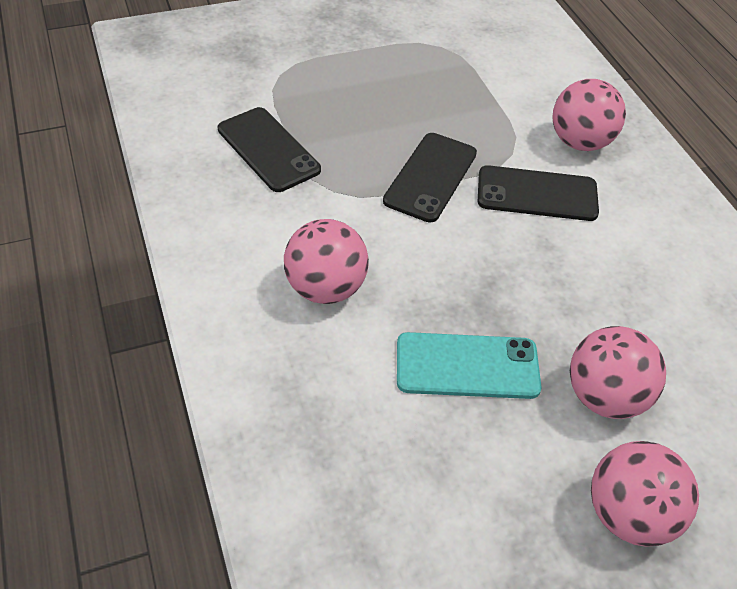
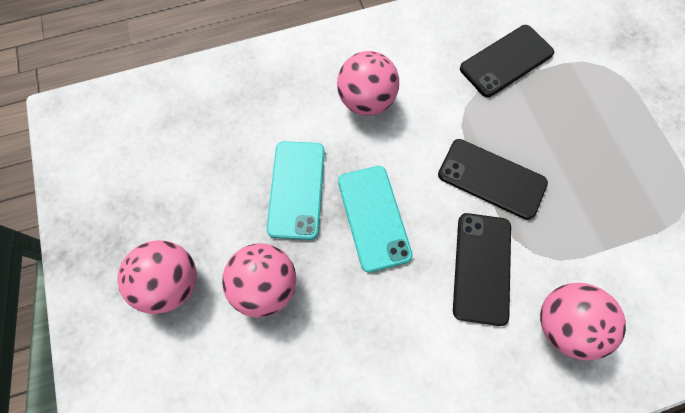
camera: 95 degrees right, 20 degrees up
none -> turquoise phone [338,166,413,273]

